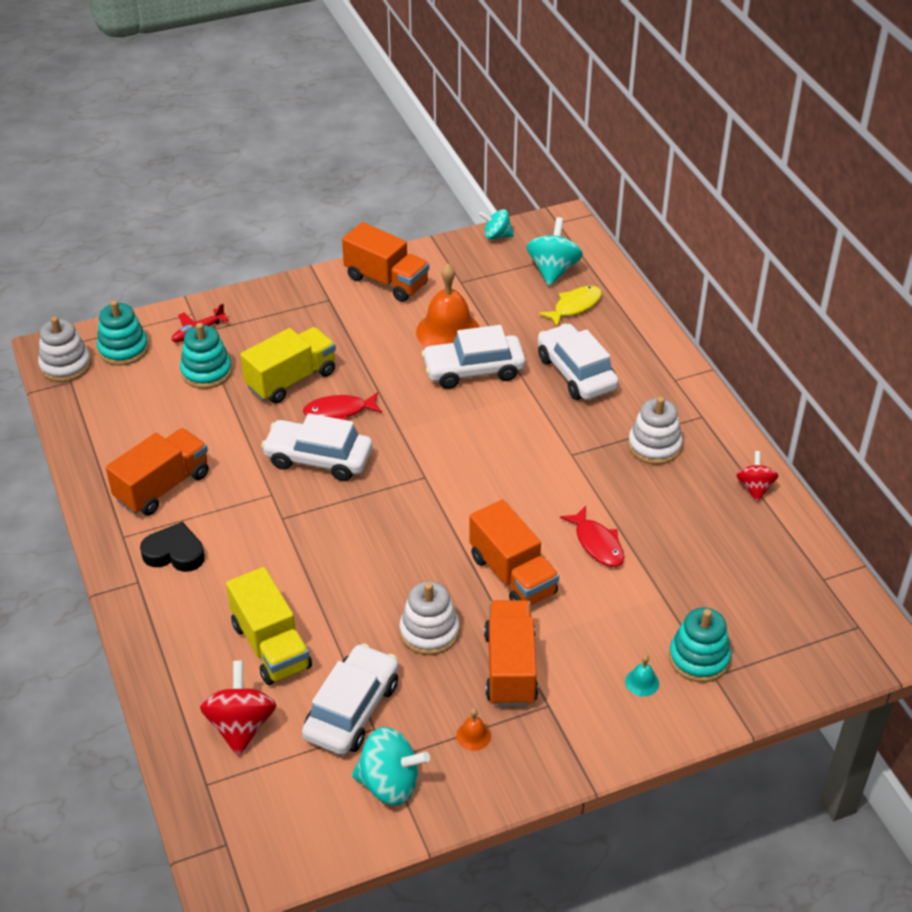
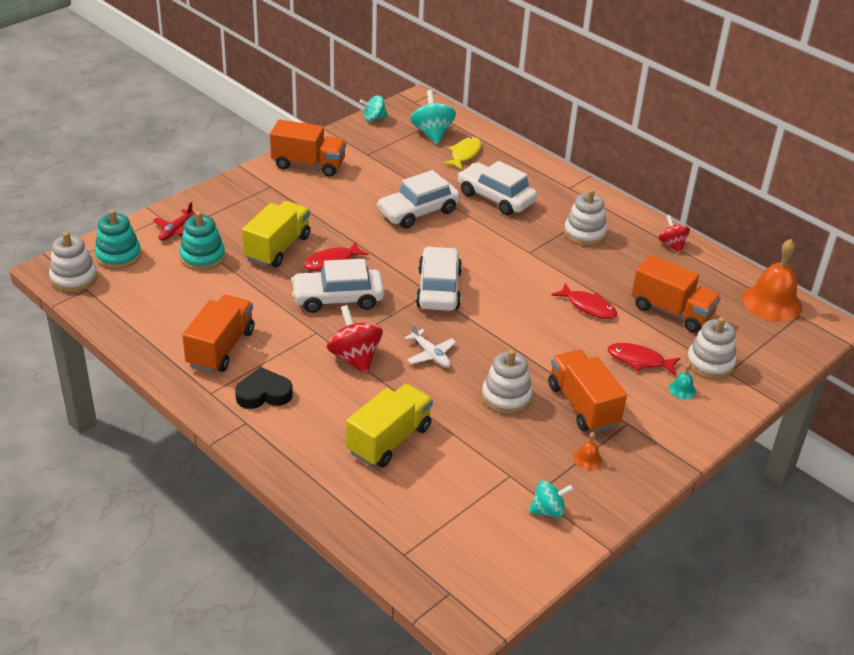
camera: 25 degrees left, 5 degrees down
red spinning top [200,661,276,756] -> red spinning top moved to [327,305,383,375]
yellow truck [226,567,312,685] -> yellow truck turned 90 degrees counterclockwise [346,384,433,467]
white car [302,643,399,755] -> white car moved to [416,246,462,311]
turquoise spinning top [352,727,430,805] -> turquoise spinning top [529,481,574,518], size x0.63
orange bell [416,264,480,347] -> orange bell moved to [742,239,802,322]
orange truck [469,499,559,605] -> orange truck moved to [632,255,721,332]
turquoise stacking toy [669,607,731,682] -> white stacking toy [686,317,737,379]
none -> white plane [405,323,456,367]
none -> red fish [608,343,680,376]

